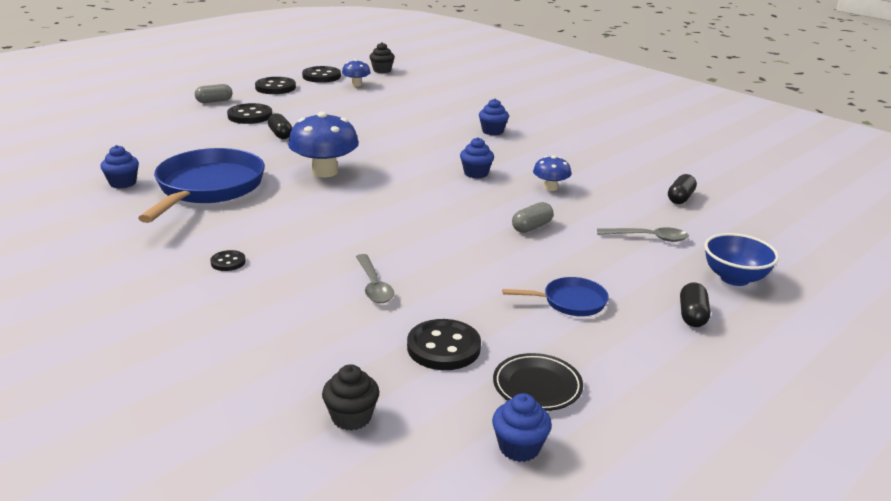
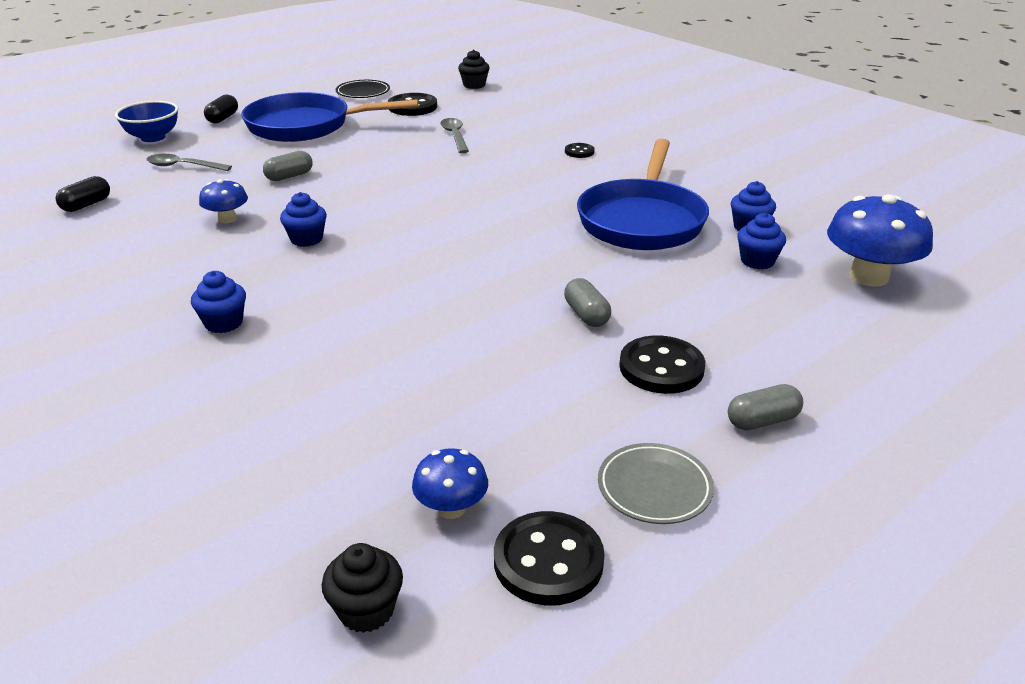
camera: 175 degrees left, 5 degrees up
black button [255,77,296,94] -> grey plate [598,443,714,524]
black capsule [268,113,292,139] -> grey capsule [564,278,611,327]
blue mushroom [288,112,359,178] -> blue mushroom moved to [827,194,933,287]
blue cupcake [492,393,552,462] -> blue cupcake moved to [737,213,786,269]
blue pan [502,277,609,316] -> blue pan [241,92,419,142], size x2.13

